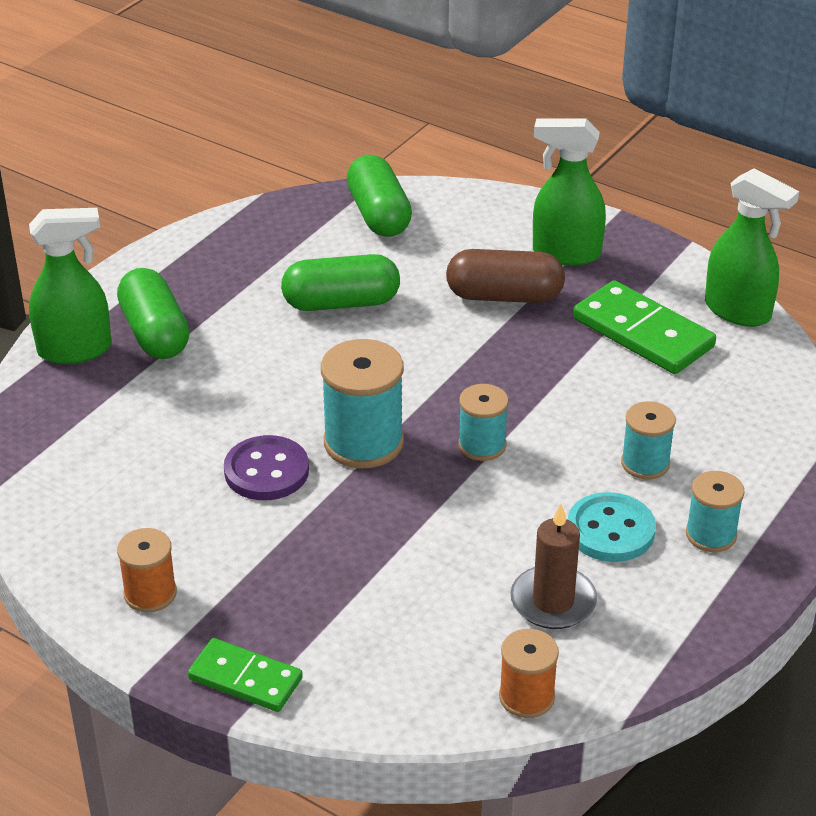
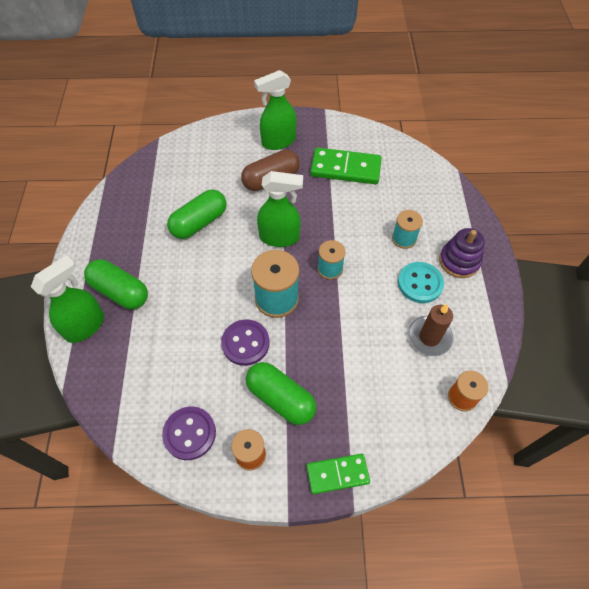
camera: 35 degrees left, 20 degrees up
green capsule [347,155,412,237] -> green capsule moved to [246,362,316,425]
turquoise spool [686,471,745,552] -> purple stacking toy [439,228,485,278]
green spray bottle [705,168,799,327] -> green spray bottle moved to [257,171,303,247]
none -> purple button [162,406,216,460]

